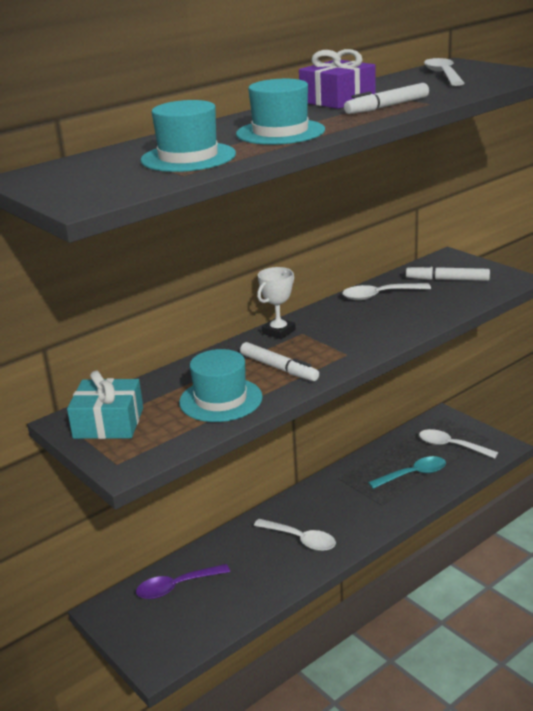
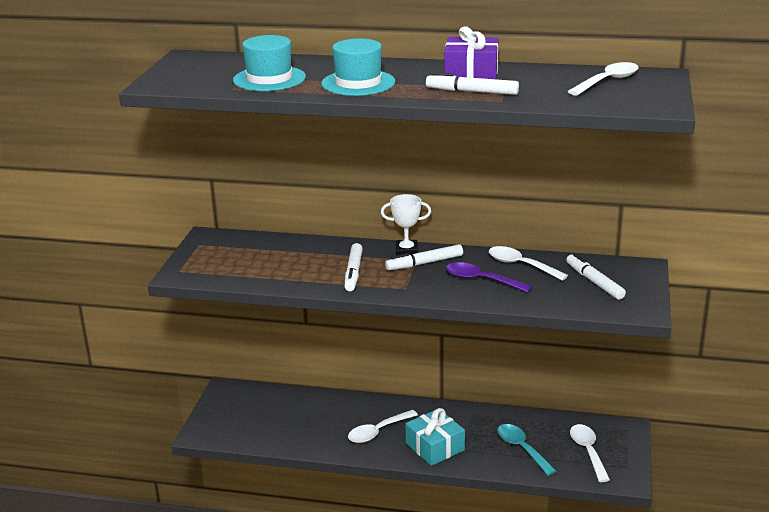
camera: 50 degrees right, 0 degrees up
turquoise gift [67,371,143,439] -> turquoise gift moved to [405,408,465,466]
purple spoon [136,564,230,599] -> purple spoon moved to [446,262,532,292]
turquoise hat [179,349,263,422] -> none
white spoon [254,519,336,551] -> white spoon turned 60 degrees clockwise [348,410,418,443]
turquoise spoon [368,456,446,489] -> turquoise spoon turned 150 degrees counterclockwise [497,424,557,476]
none -> white marker [385,244,463,270]

